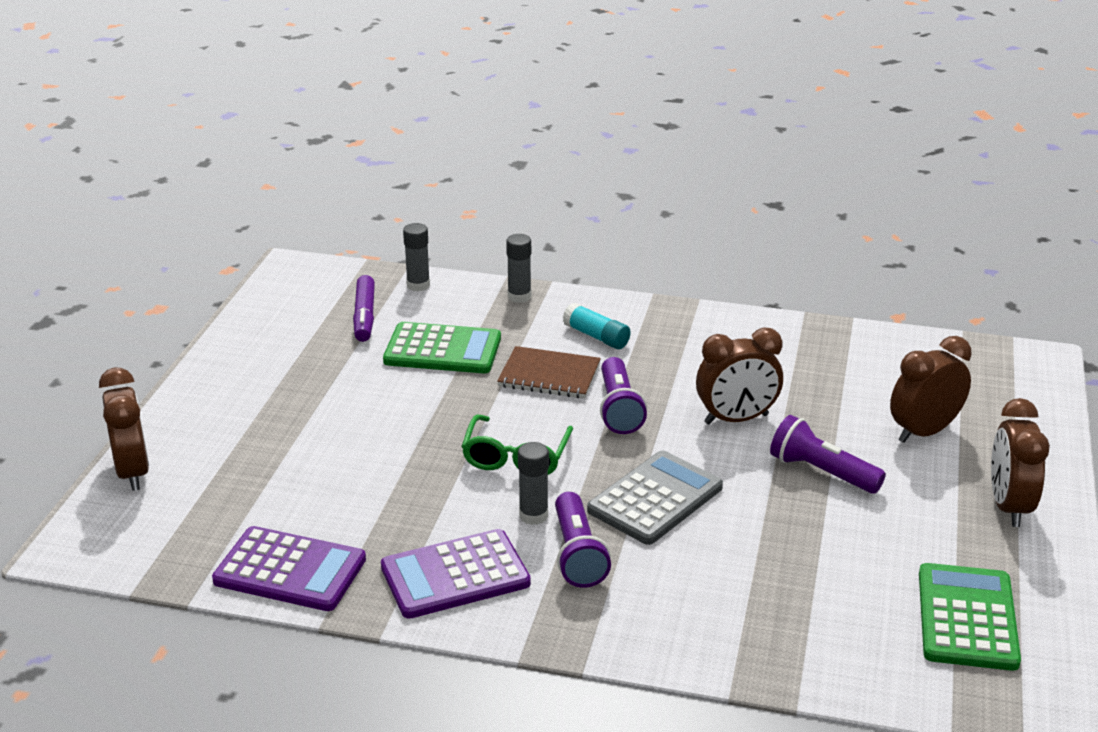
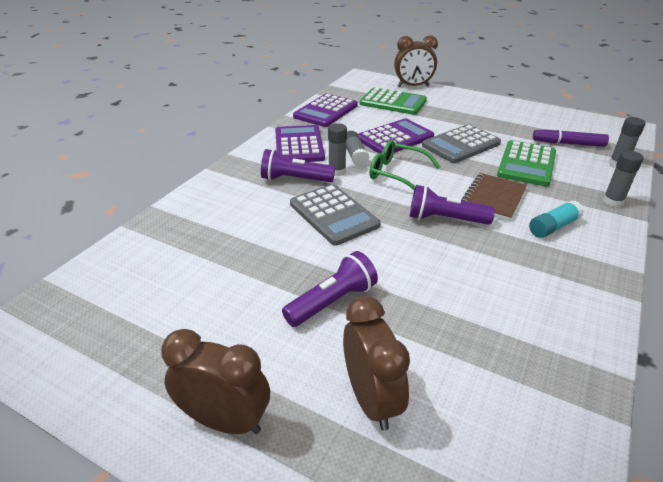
camera: 105 degrees right, 5 degrees up
brown clock [696,328,783,424] -> none
green calculator [919,563,1021,671] -> green calculator moved to [360,87,427,115]
none -> grey glue stick [346,131,370,167]
none -> purple calculator [358,118,434,153]
none -> grey calculator [422,124,501,163]

